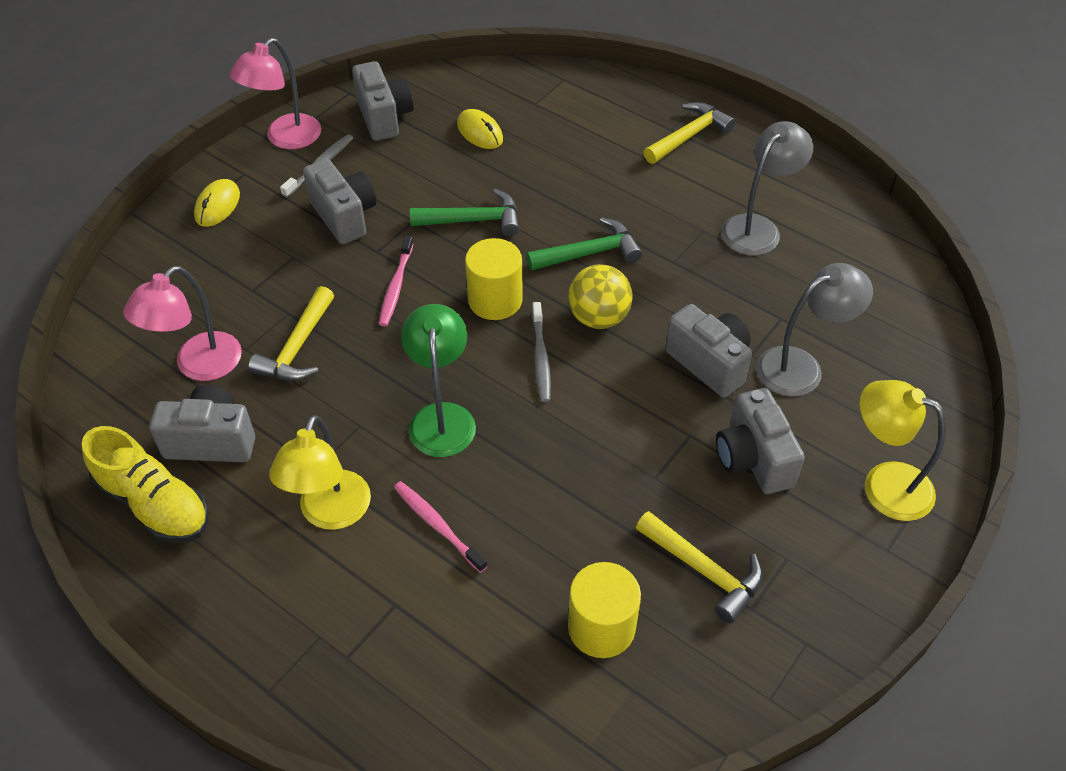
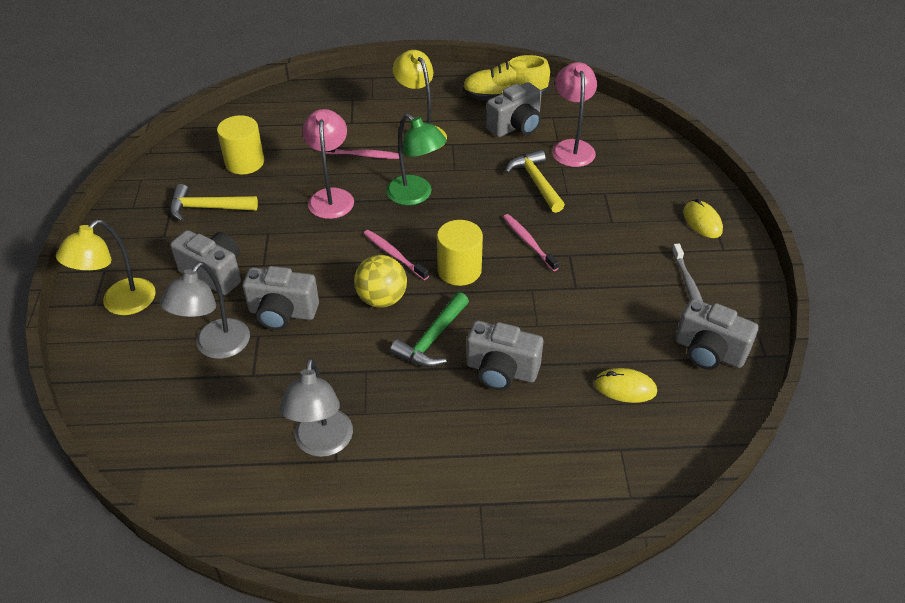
camera: 140 degrees right, 5 degrees down
pink lamp [229,38,321,149] -> pink lamp moved to [302,109,354,219]
grey camera [303,159,377,244] -> grey camera moved to [466,321,543,390]
green hammer [410,189,519,236] -> none
grey toothbrush [532,302,551,402] -> pink toothbrush [364,230,429,280]
yellow hammer [644,102,735,164] -> none
yellow lamp [859,380,946,521] -> yellow lamp turned 135 degrees clockwise [56,220,156,315]

